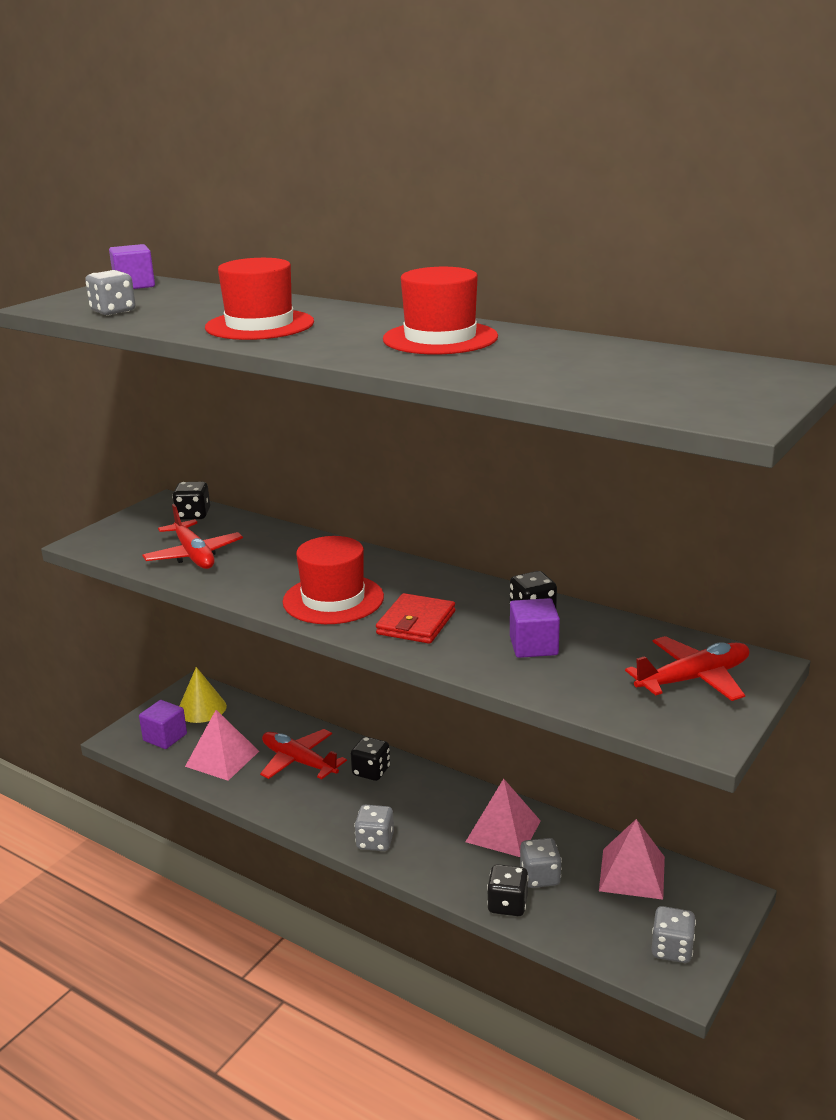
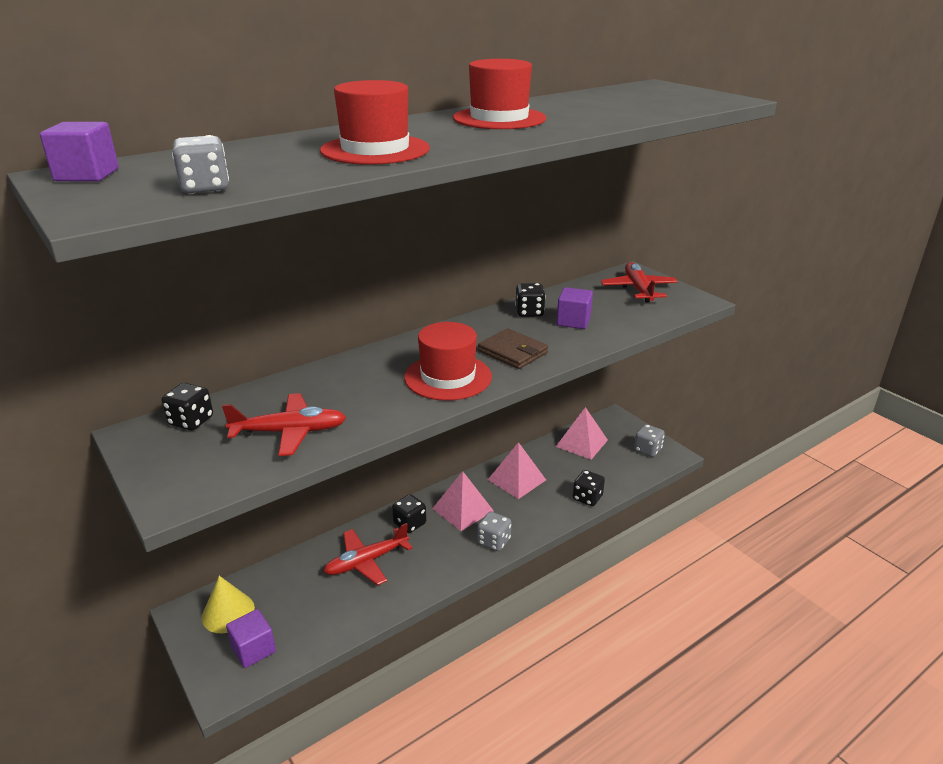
camera: 70 degrees left, 5 degrees up
pink pyramid [185,710,259,781] -> pink pyramid moved to [432,471,494,531]
red wallet [376,593,455,644] -> brown wallet [478,329,548,369]
grey dice [520,838,562,888] -> none

